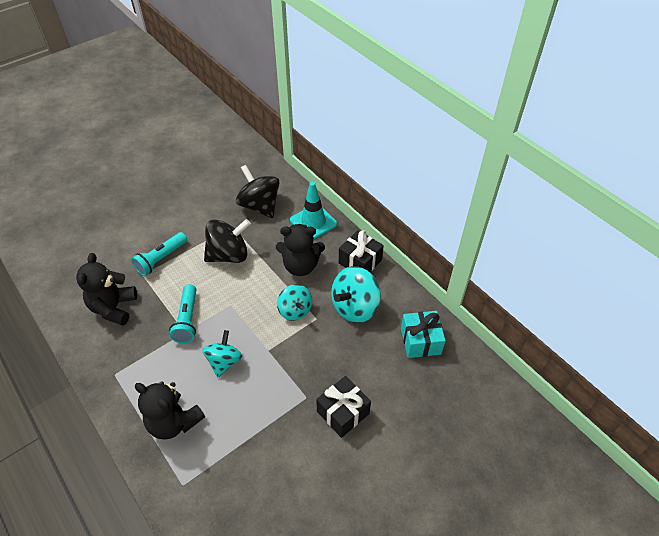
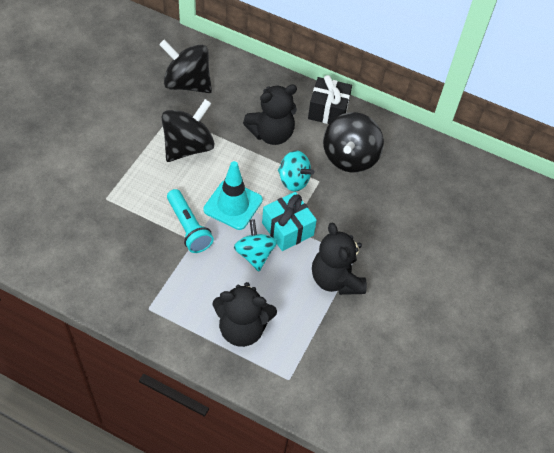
camera: 30 degrees left, 5 degrees up
black teddy bear [76,253,137,326] -> black teddy bear moved to [312,223,367,295]
turquoise flashlight [131,232,187,276] -> none
turquoise traffic cone [290,182,337,239] -> turquoise traffic cone moved to [203,161,263,230]
black gift [316,376,371,438] -> none
turquoise spinning top [331,266,381,323] -> black spinning top [323,112,384,173]
turquoise gift [401,311,446,358] -> turquoise gift moved to [262,192,317,251]

